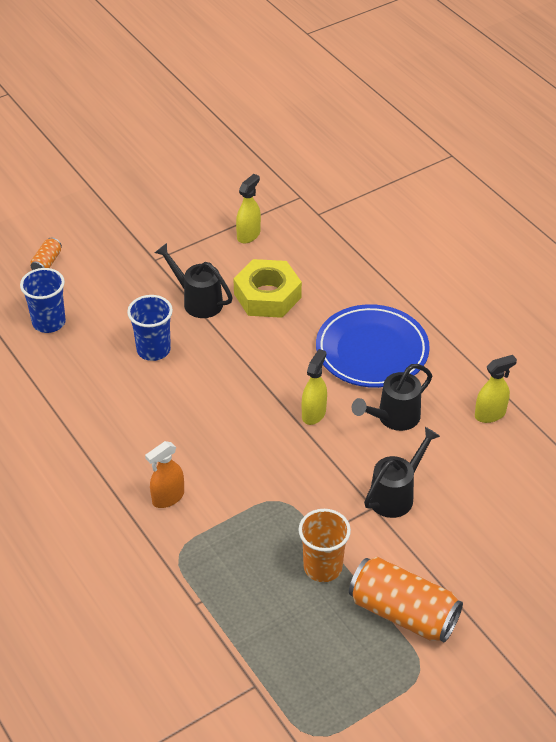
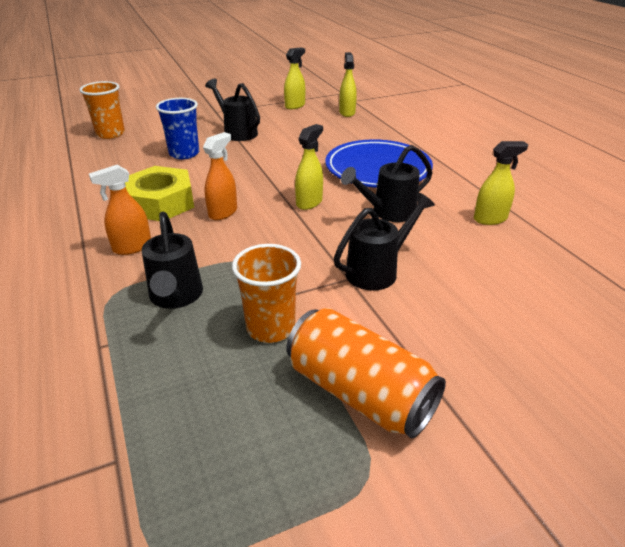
camera: 10 degrees right, 10 degrees down
blue cup [20,268,66,333] -> orange cup [79,81,125,139]
orange can [30,237,62,270] -> none
yellow nut [233,259,302,318] -> yellow nut moved to [125,166,194,221]
none -> black watering can [142,212,203,309]
none -> orange spray bottle [203,132,237,220]
none -> yellow spray bottle [339,52,357,117]

